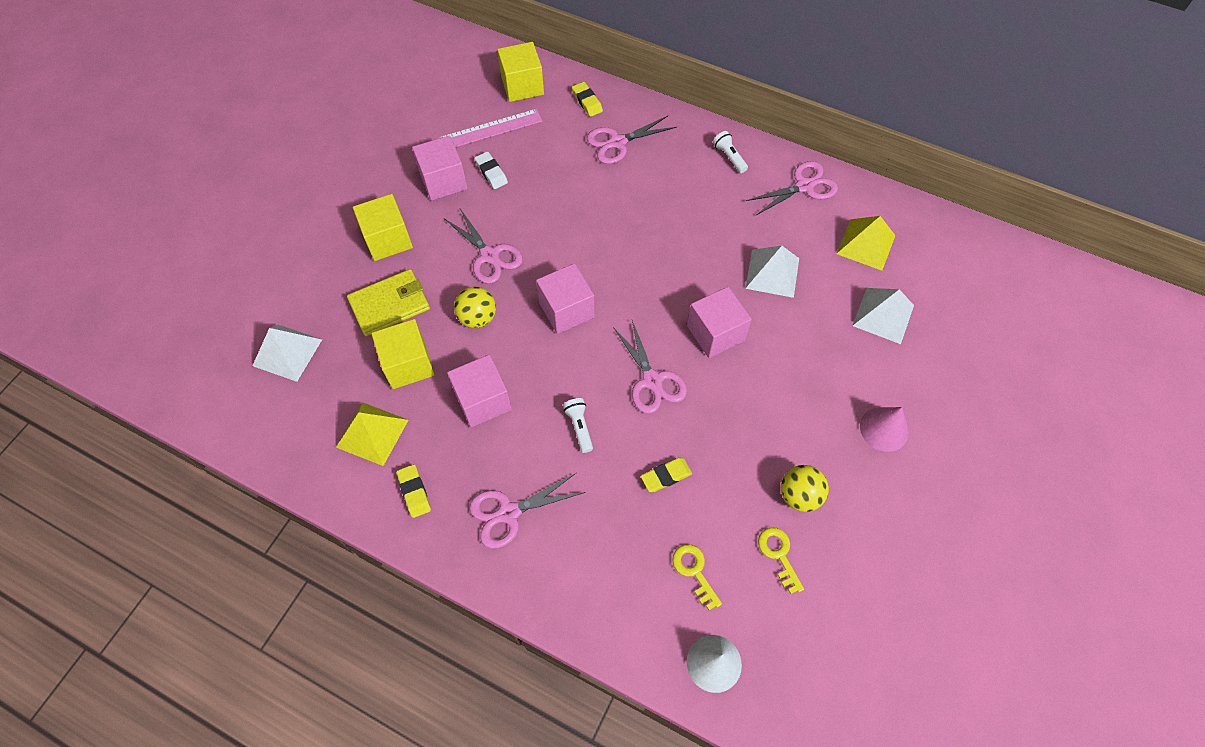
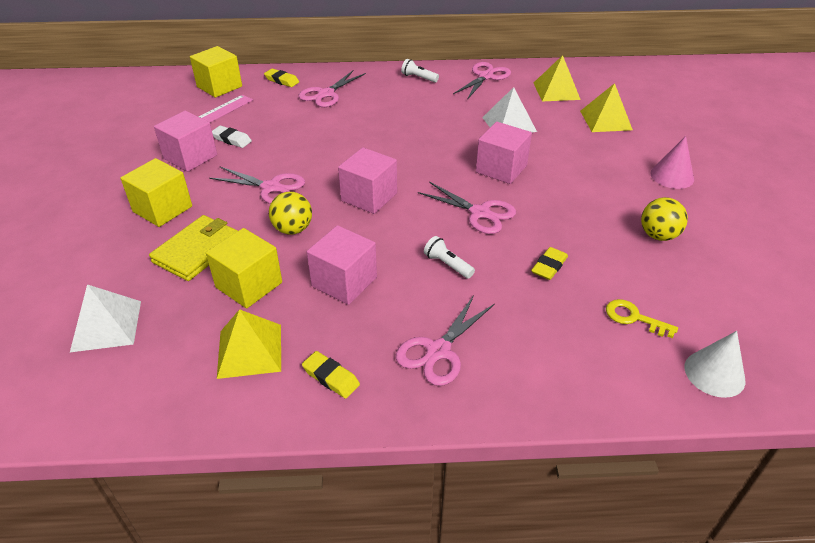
camera: 30 degrees left, 20 degrees down
yellow key [758,527,804,594] -> none
white pyramid [852,288,914,344] -> yellow pyramid [580,83,633,132]

